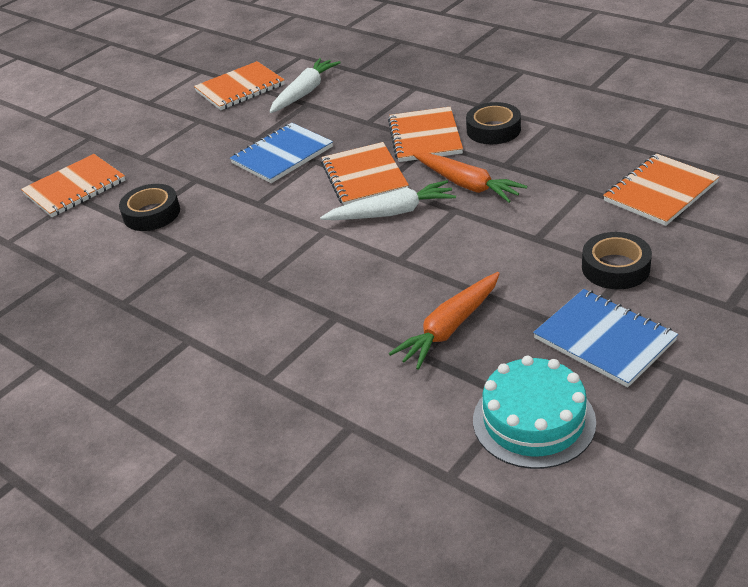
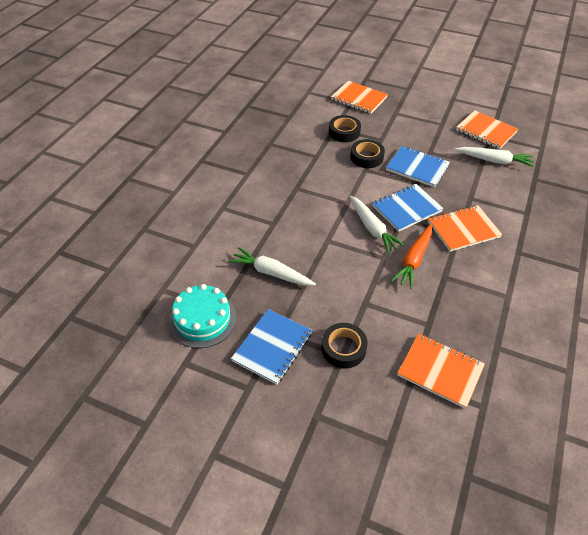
camera: 70 degrees right, 10 degrees up
orange notebook [321,142,409,205] -> blue notebook [372,184,444,232]
orange carrot [389,272,500,370] -> white carrot [229,247,316,286]
black tape [466,102,521,144] -> black tape moved to [350,139,385,168]

